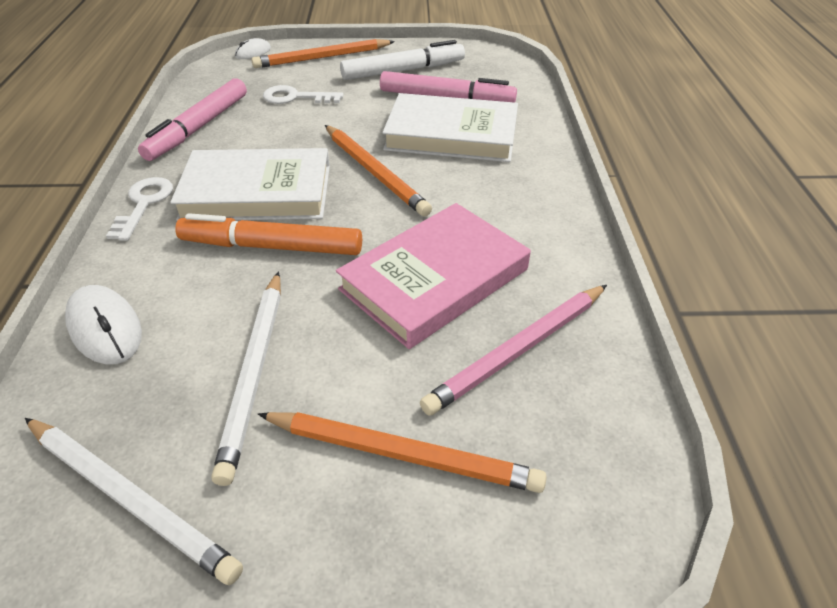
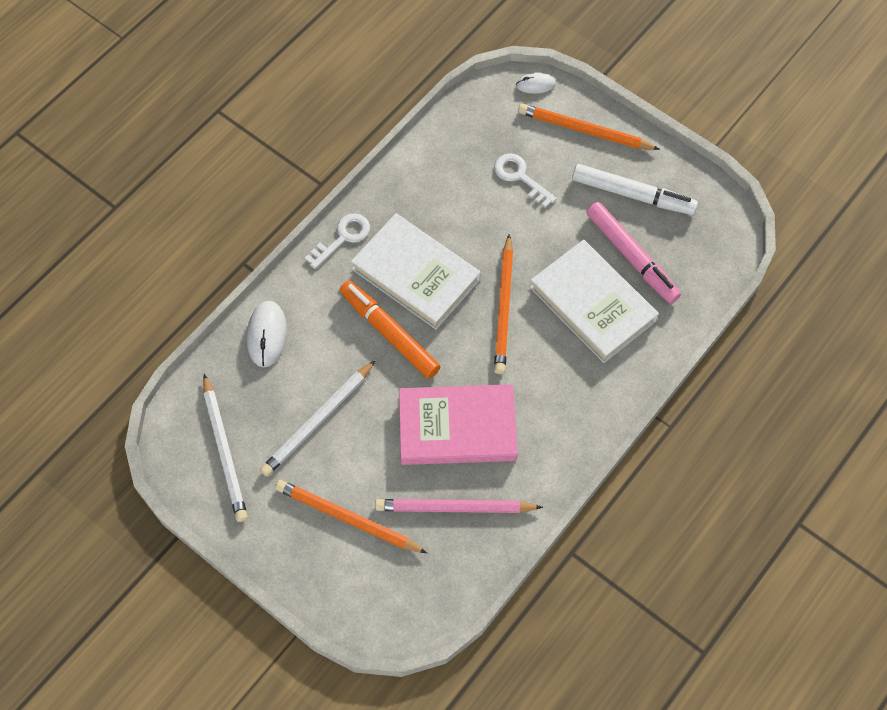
camera: 40 degrees right, 20 degrees up
pink marker [138,78,247,161] -> none
orange pencil [258,412,547,493] -> orange pencil turned 150 degrees clockwise [275,480,427,553]

